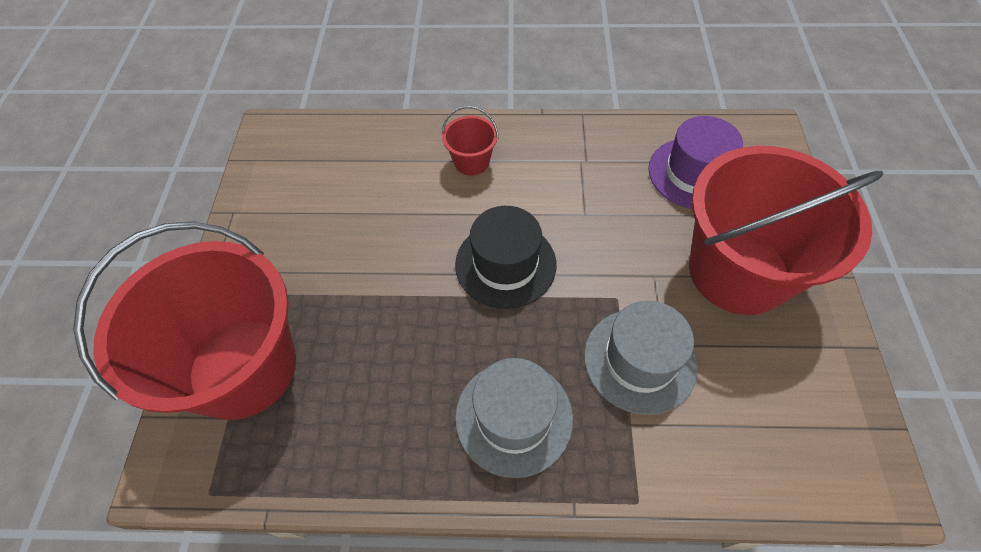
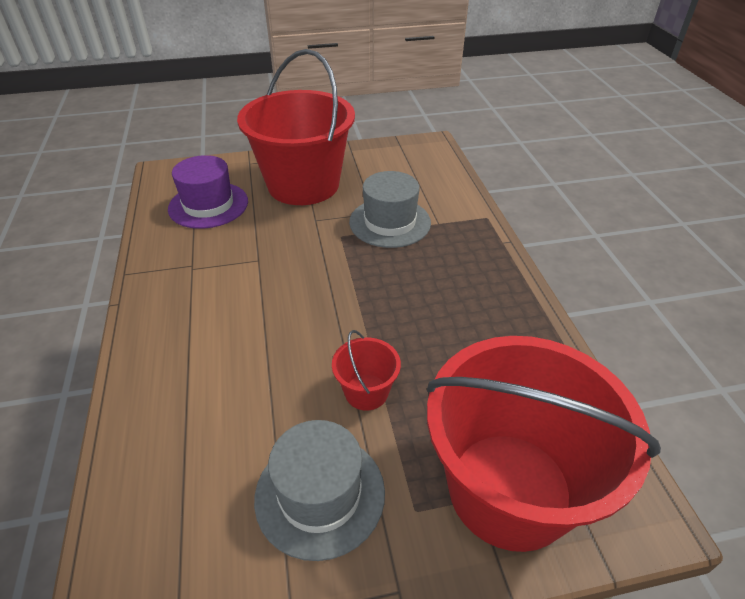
camera: 105 degrees left, 15 degrees down
red bucket [442,106,499,175] -> red bucket moved to [332,330,401,410]
black hat [455,206,556,309] -> none
grey hat [455,358,573,478] -> grey hat moved to [254,420,385,561]

